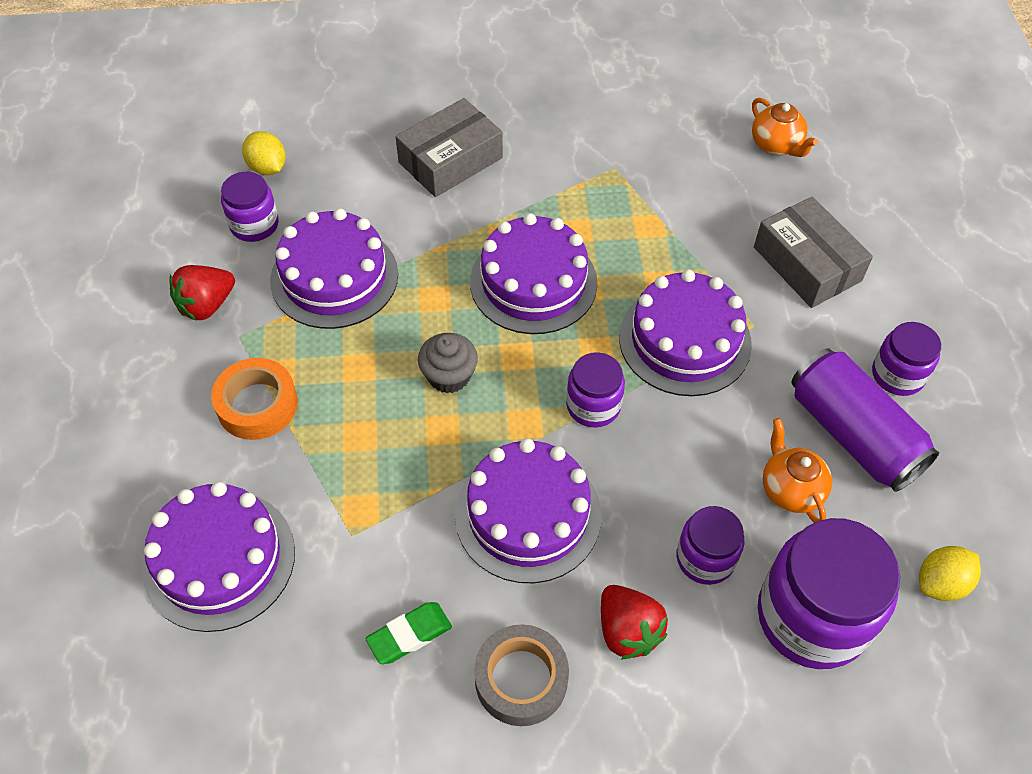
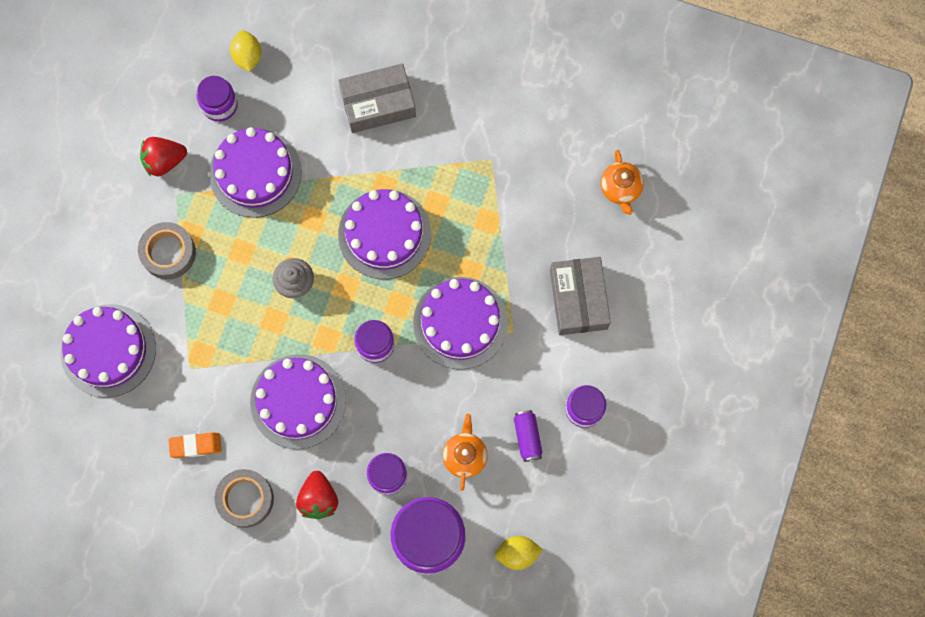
camera: 25 degrees right, 20 degrees up
orange tape [211,358,298,440] -> grey tape [138,222,196,279]
green eraser [365,602,452,664] -> orange eraser [169,432,222,458]
purple can [791,348,939,492] -> purple can [514,410,542,462], size x0.48

